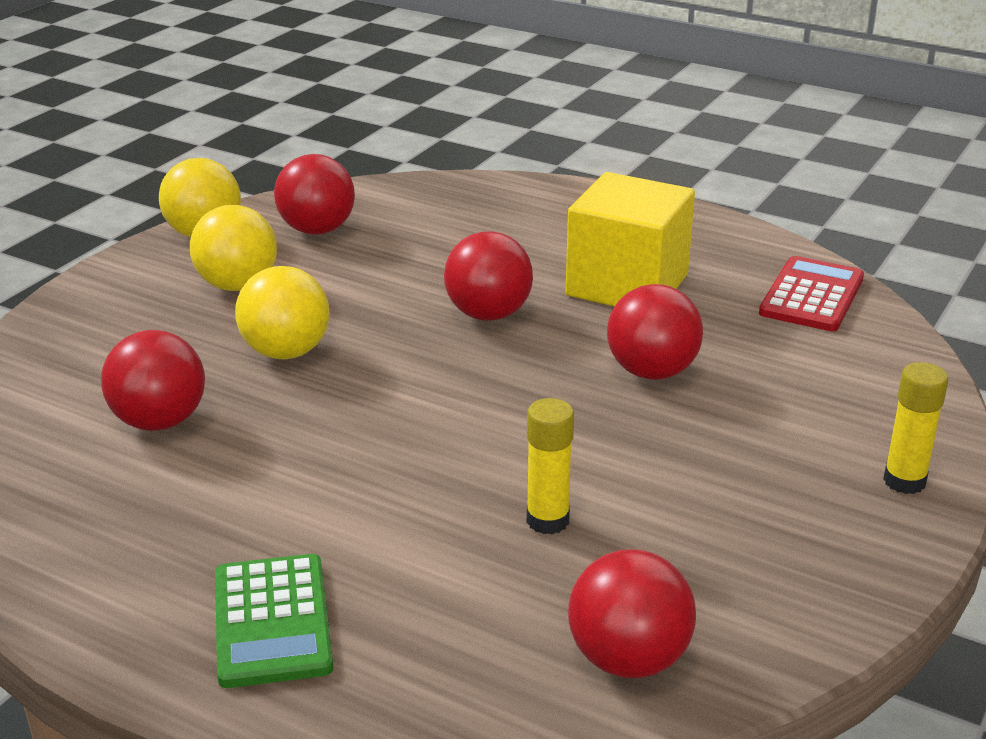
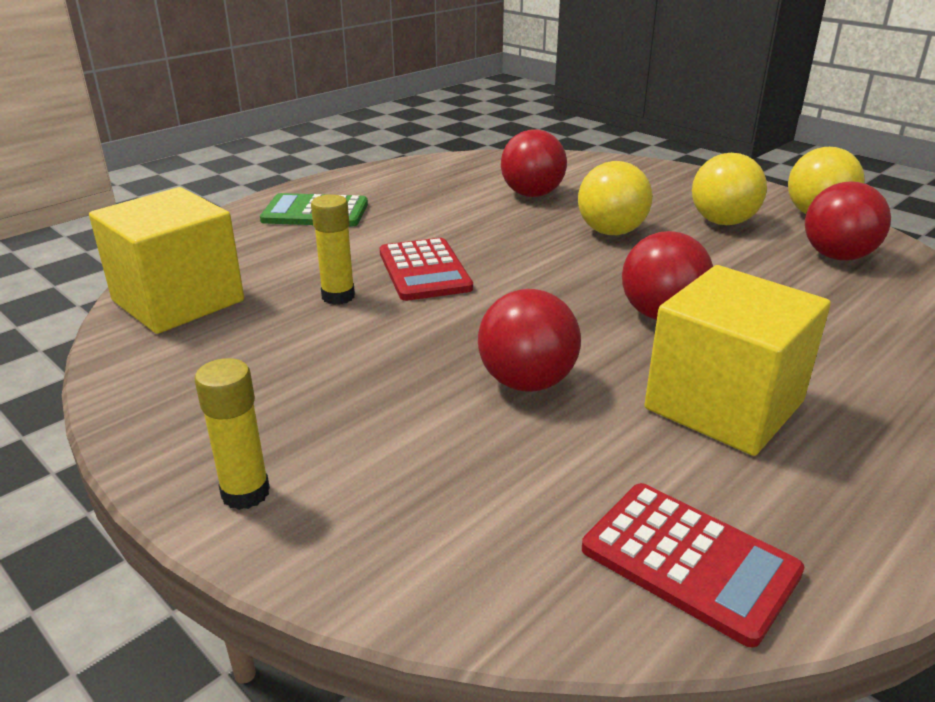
camera: 105 degrees right, 0 degrees up
red ball [568,550,696,678] -> yellow cube [89,187,244,334]
none -> red calculator [380,238,473,301]

